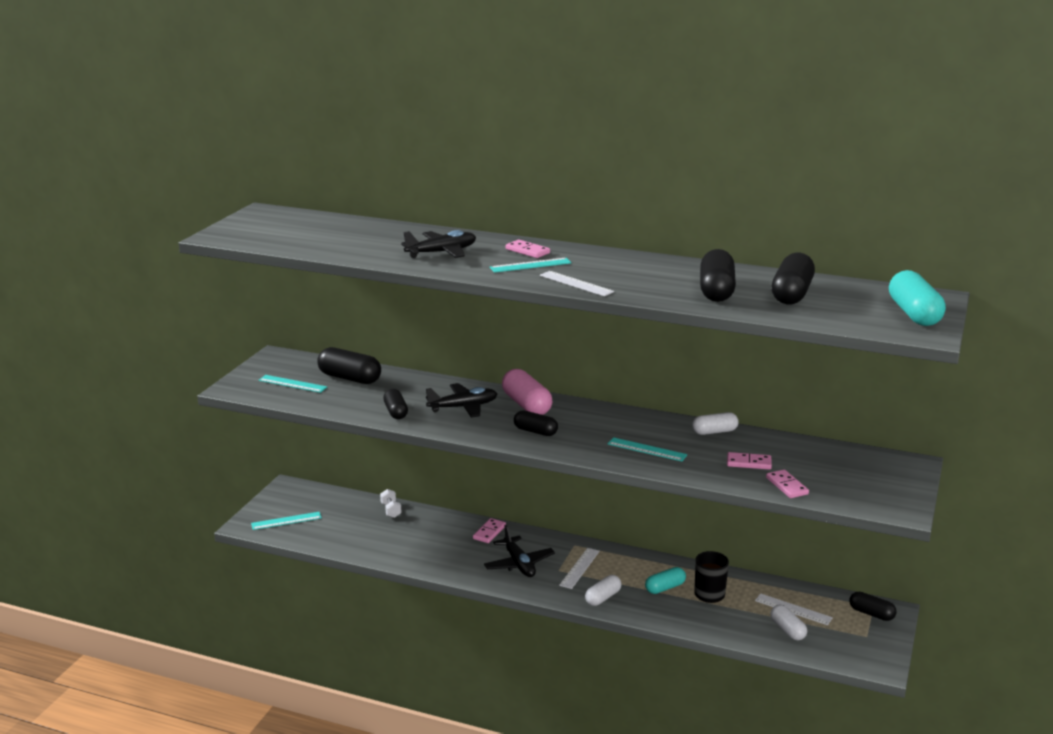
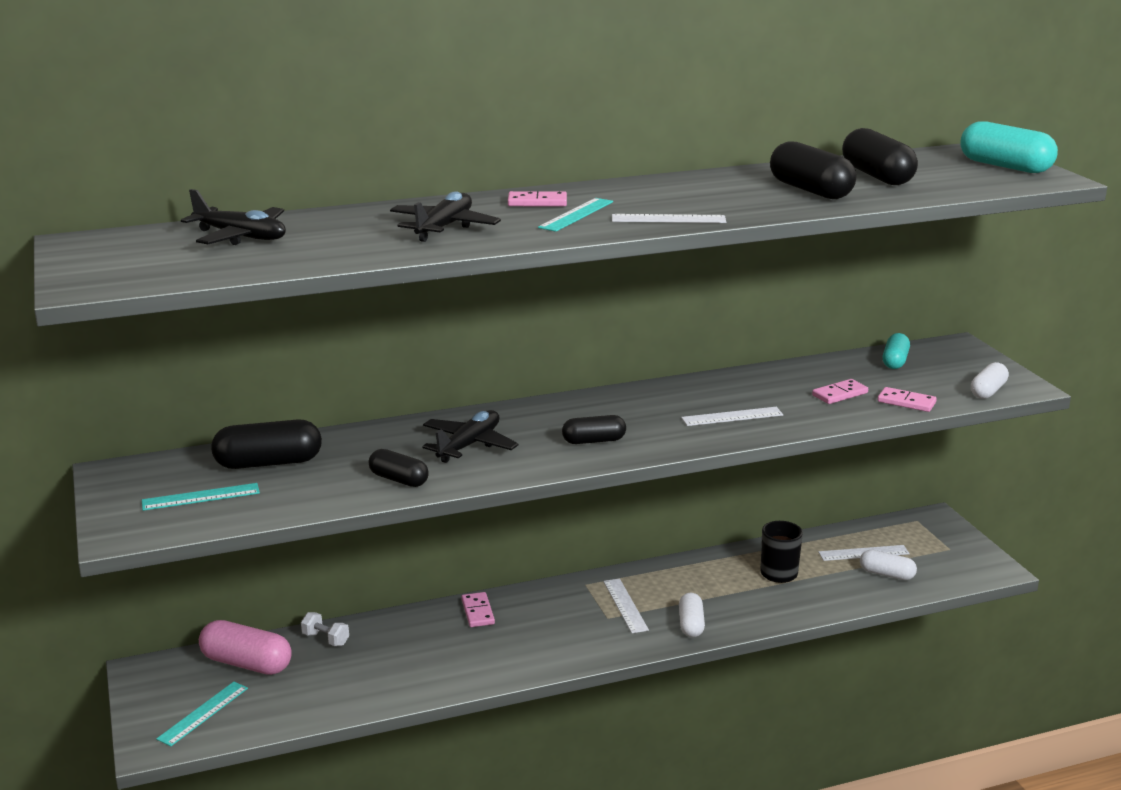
camera: 40 degrees left, 0 degrees up
black plane [484,525,555,577] -> black plane moved to [181,189,286,245]
pink capsule [502,369,552,415] -> pink capsule moved to [199,620,292,675]
turquoise ruler [608,437,687,461] -> white ruler [681,407,783,426]
turquoise capsule [645,567,686,594] -> turquoise capsule moved to [883,333,910,369]
white capsule [692,412,739,435] -> white capsule moved to [971,362,1009,399]
black capsule [849,592,897,621] -> none

